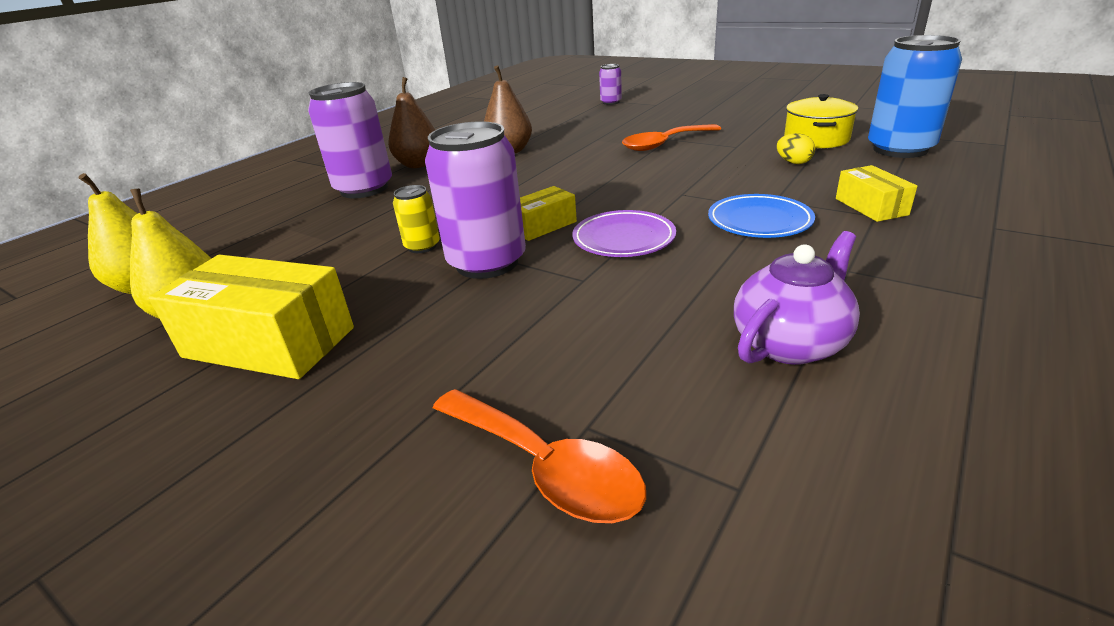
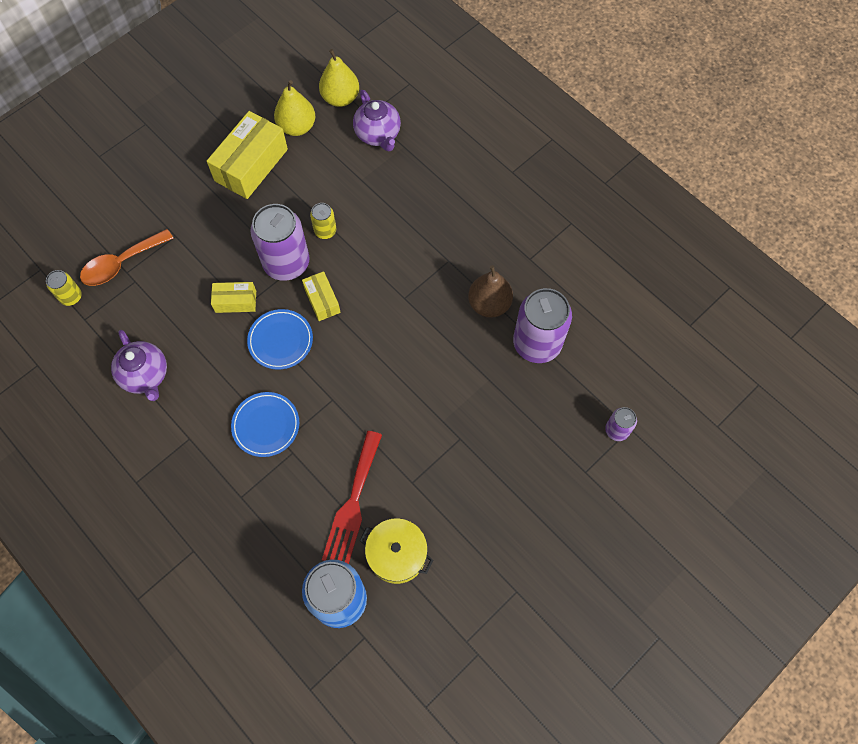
camera: 100 degrees right, 35 degrees up
purple can [308,82,392,198] -> purple can moved to [513,288,572,363]
brown pear [388,77,435,168] -> none
purple plate [572,210,676,257] -> blue plate [247,309,313,369]
orange spoon [622,124,721,151] -> none
yellow egg [777,133,815,164] -> red fork [322,431,382,564]
yellow box [836,165,917,222] -> yellow box moved to [211,282,256,313]
none -> yellow can [46,270,82,306]
none -> purple teapot [353,90,401,151]

